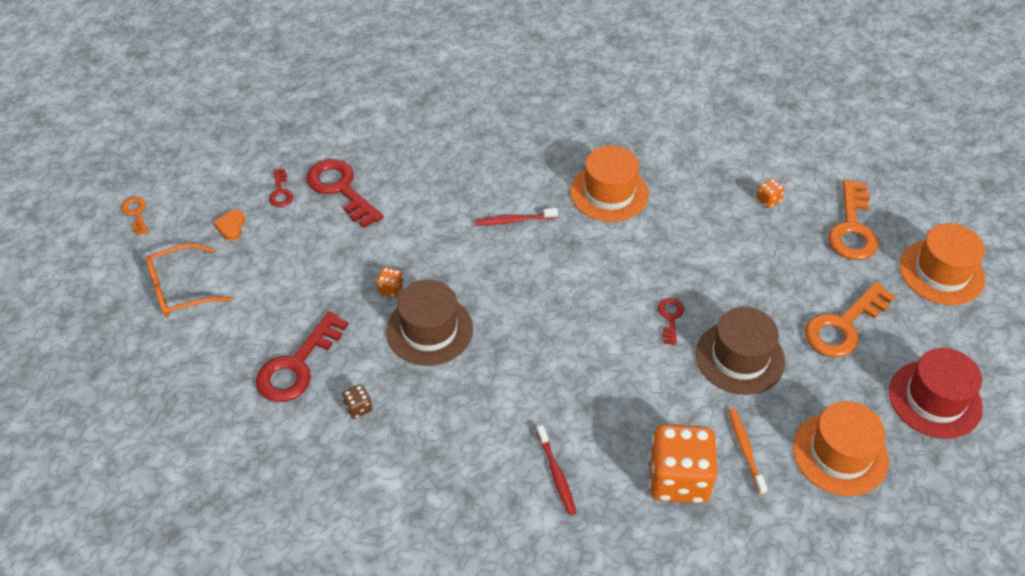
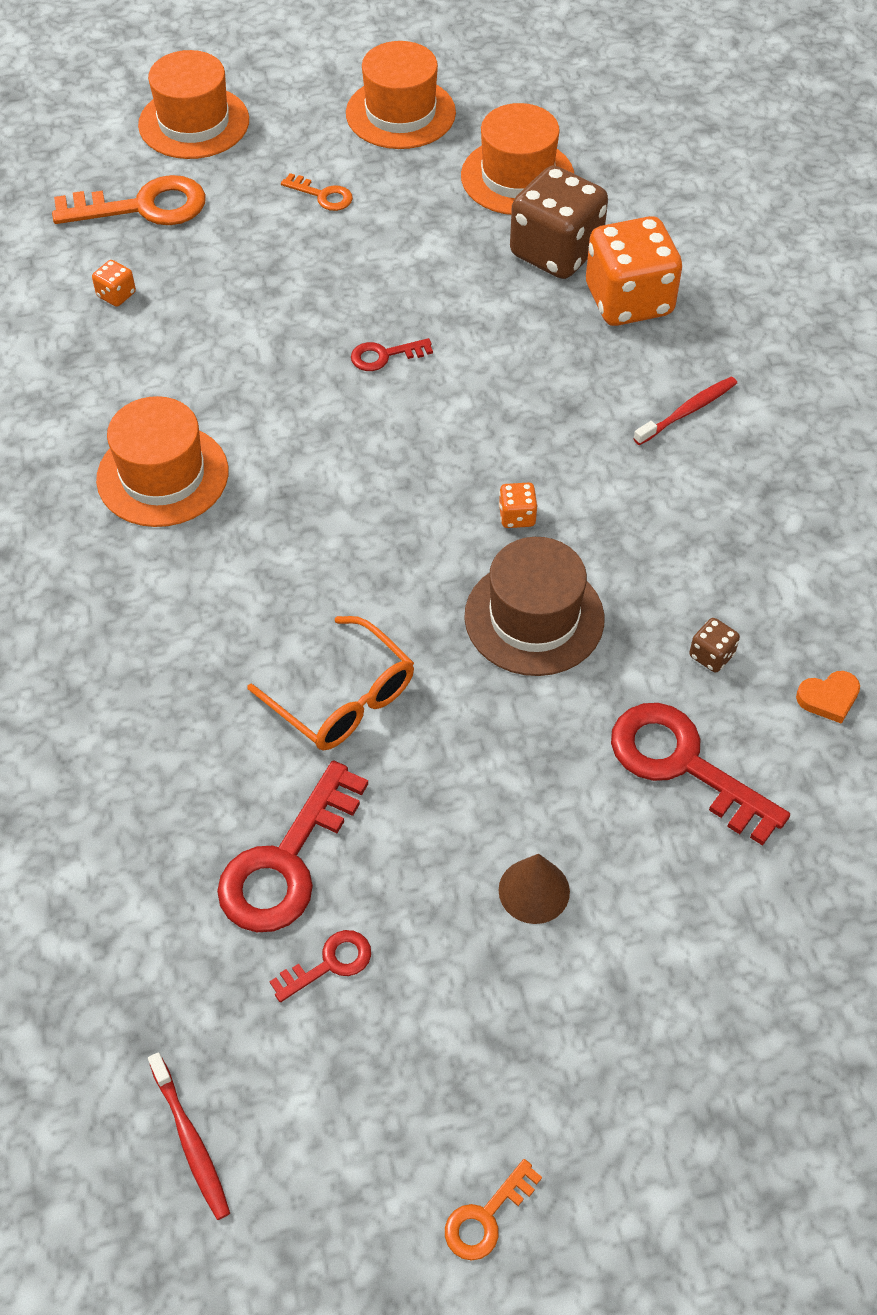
camera: 110 degrees left, 5 degrees up
orange glasses [145,244,233,317] -> orange glasses moved to [248,616,414,750]
orange heart [213,210,245,241] -> orange heart moved to [796,671,860,724]
red key [256,311,348,402] -> red key turned 150 degrees counterclockwise [611,703,790,846]
orange dice [377,267,404,297] -> orange dice moved to [499,482,538,528]
red toothbrush [475,208,558,226] -> red toothbrush moved to [148,1052,230,1220]
brown hat [696,307,785,395] -> none
orange toothbrush [728,408,767,495] -> brown dice [510,166,608,279]
orange key [805,282,895,357] -> orange key [281,173,353,211], size x0.51
red hat [889,348,983,439] -> orange hat [346,41,456,149]
none -> brown cone [499,854,570,924]

